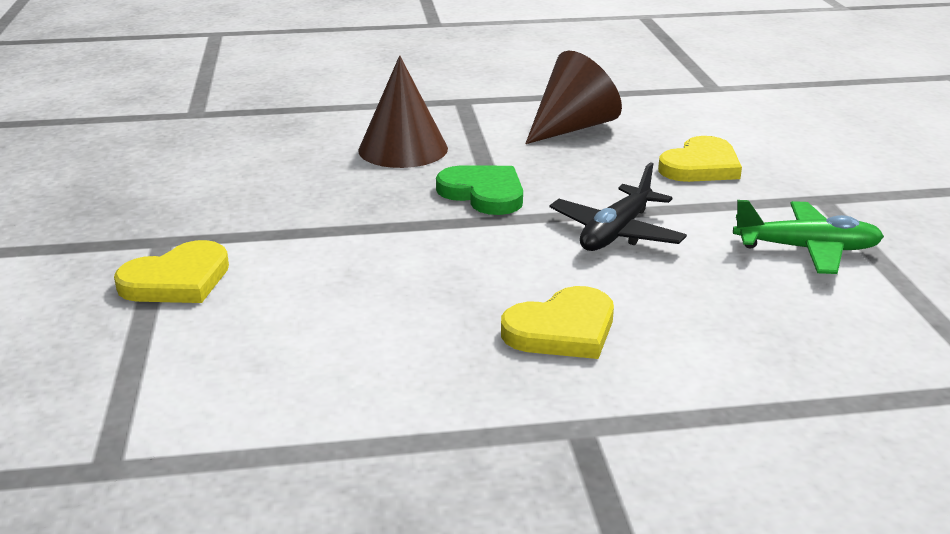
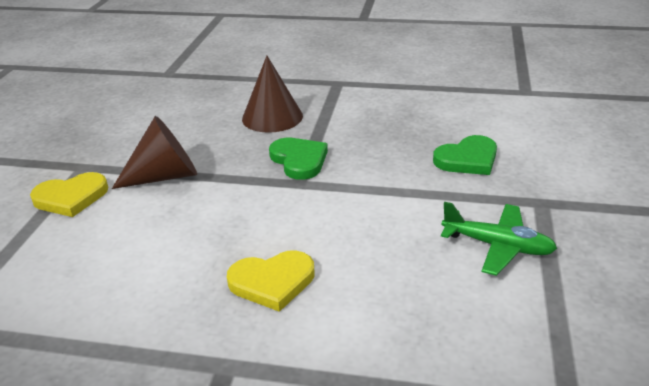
camera: 20 degrees right, 5 degrees up
brown cone [525,51,622,144] -> brown cone moved to [112,116,197,189]
black plane [549,162,687,251] -> none
yellow heart [658,136,742,182] -> green heart [433,135,497,175]

